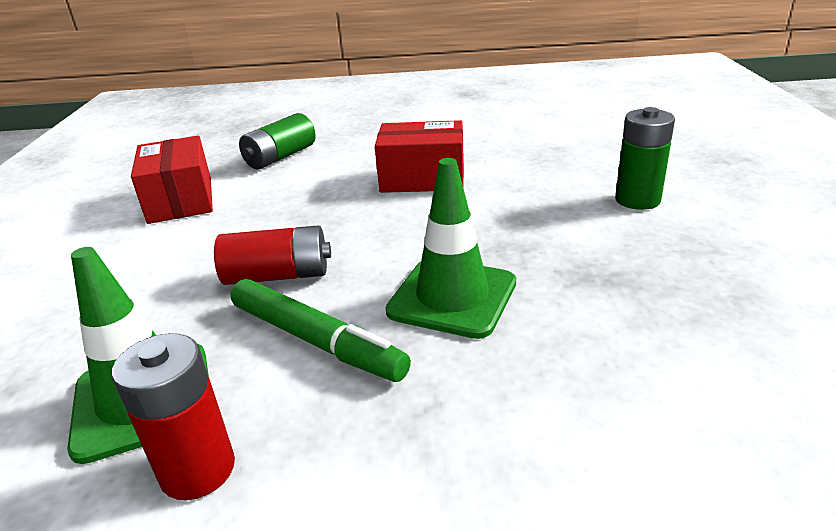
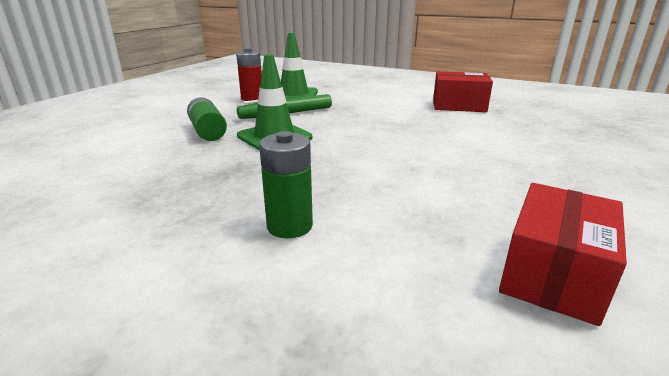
camera: 115 degrees right, 5 degrees down
red battery [214,226,331,285] -> none
green battery [239,113,316,169] -> green battery moved to [187,97,227,141]
red box [375,120,464,193] -> red box moved to [499,183,627,326]

